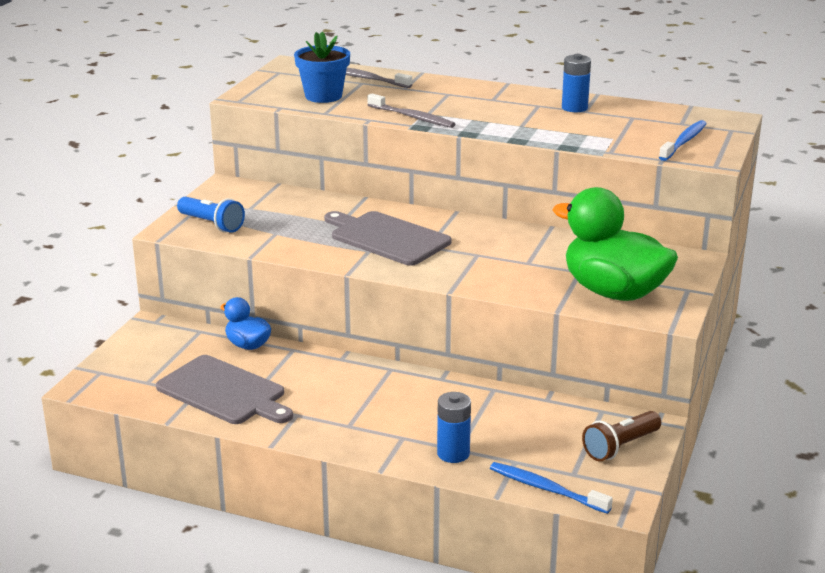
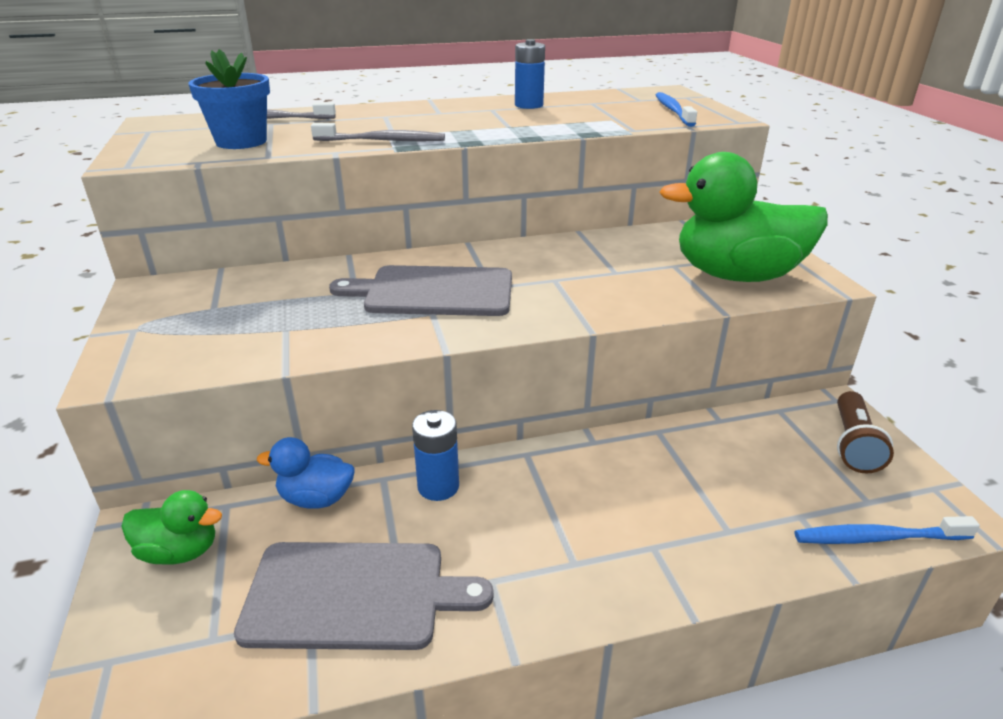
camera: 35 degrees left, 5 degrees up
blue flashlight [177,197,245,233] -> none
blue battery [437,392,471,463] -> blue battery moved to [412,410,459,501]
none -> green duck [121,490,222,565]

